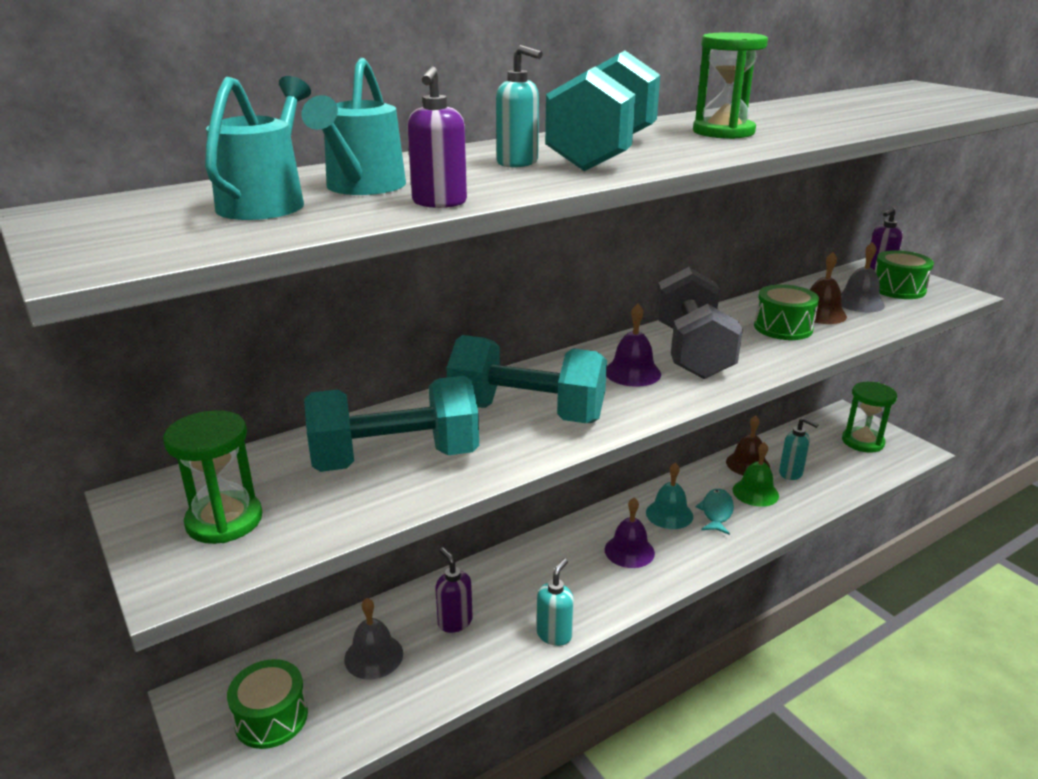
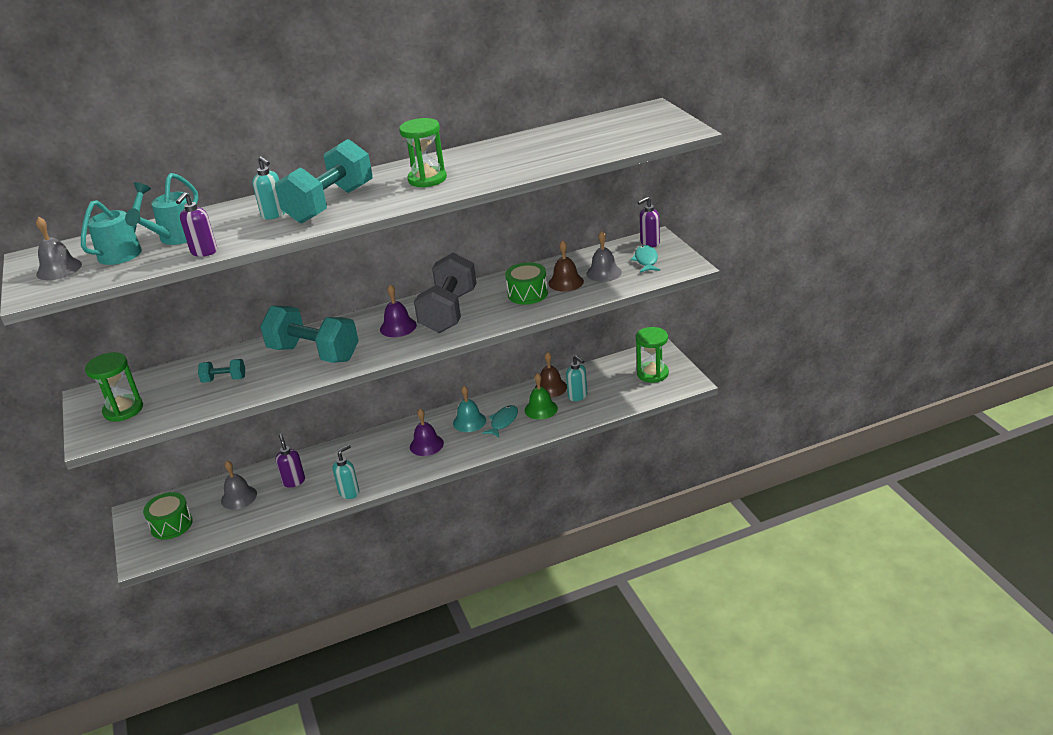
camera: 15 degrees right, 5 degrees up
turquoise dumbbell [304,376,479,472] -> turquoise dumbbell [198,359,245,383], size x0.45
green drum [875,250,934,299] -> turquoise fish [631,245,660,273]
none -> grey bell [36,217,82,280]

